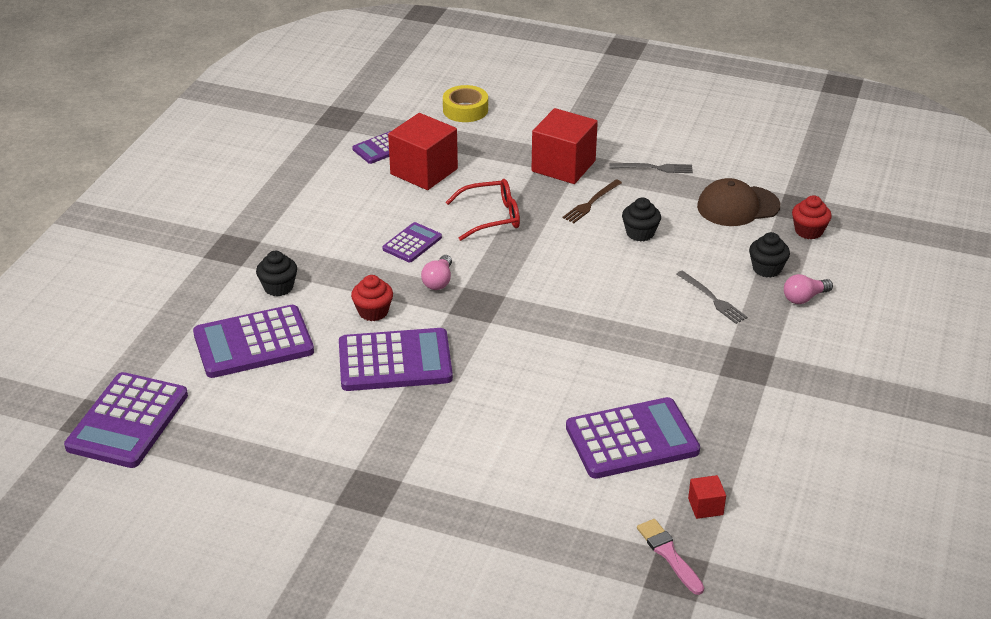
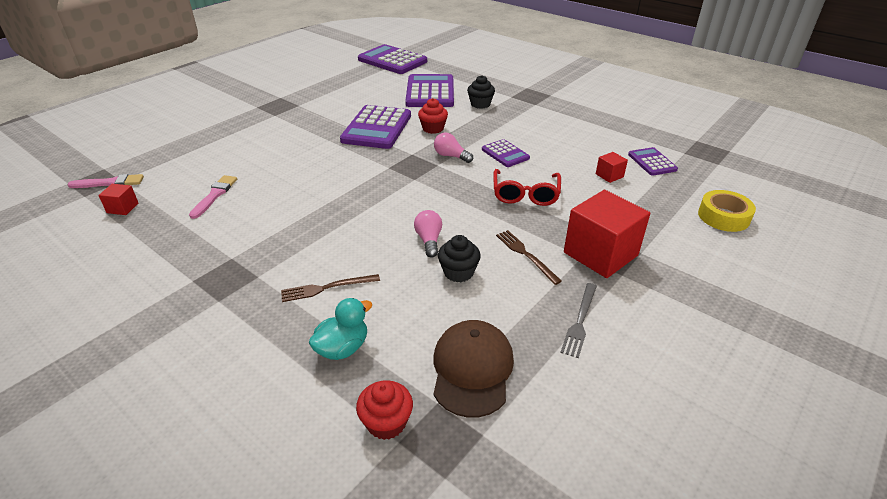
camera: 110 degrees right, 0 degrees up
red cube [388,113,458,190] -> red cube [596,152,628,183], size x0.45
purple calculator [566,397,700,479] -> pink brush [189,175,237,219]
grey fork [676,270,747,324] -> brown fork [281,274,380,302]
black cupcake [749,232,790,278] -> turquoise duck [309,298,373,360]
pink light bulb [784,274,833,304] -> pink light bulb moved to [414,210,442,258]

